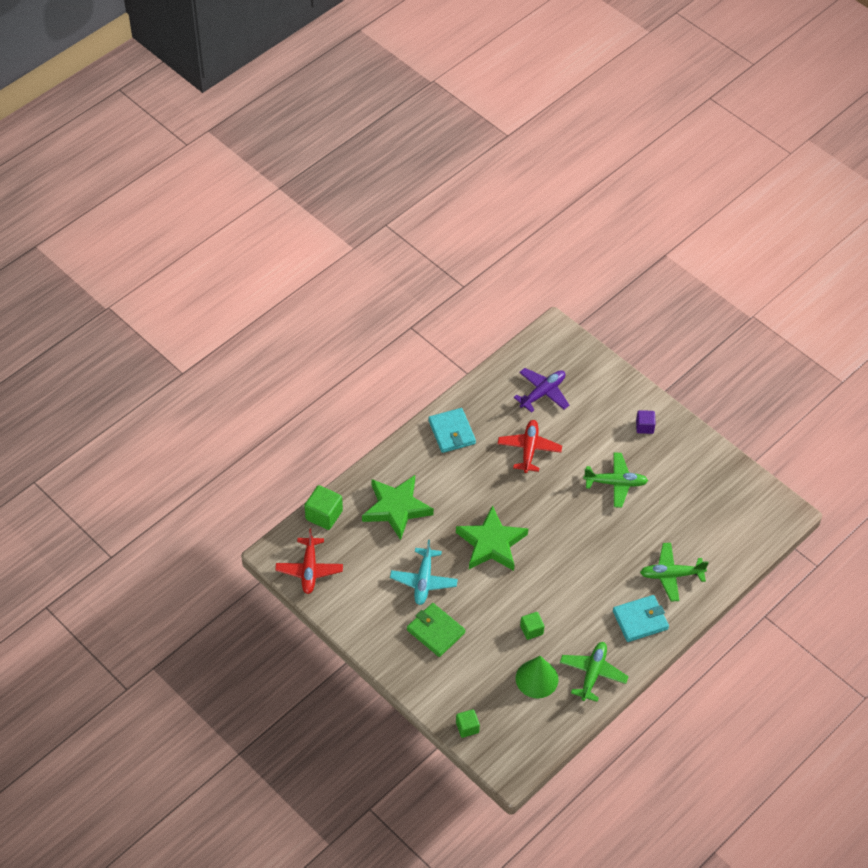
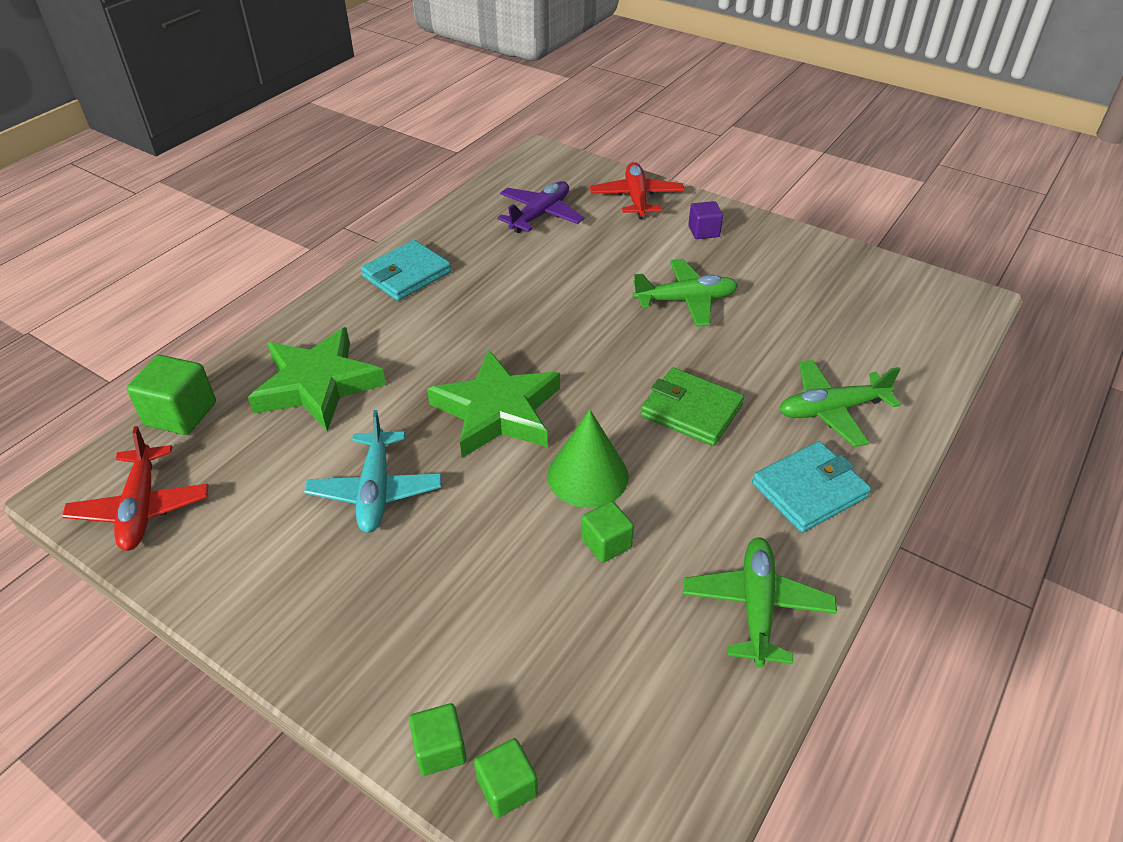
camera: 10 degrees left, 10 degrees down
green wallet [407,603,465,657] -> green wallet moved to [641,368,744,446]
turquoise wallet [428,408,476,453] -> turquoise wallet turned 75 degrees clockwise [361,240,451,301]
red plane [498,420,562,473] -> red plane moved to [590,162,684,219]
green cone [516,656,558,698] -> green cone moved to [547,409,629,508]
none -> green cube [409,703,467,775]

